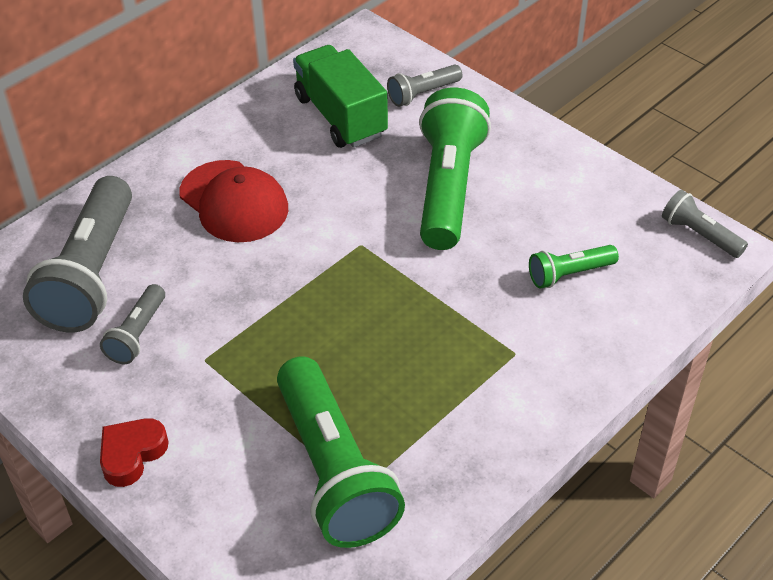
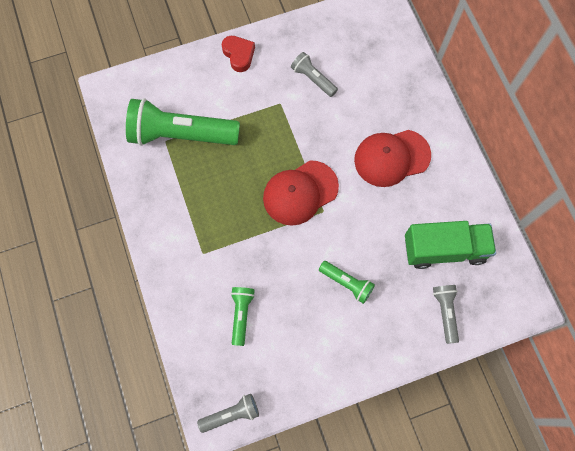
camera: 115 degrees right, 25 degrees up
grey flashlight [23,176,132,332] -> none
green flashlight [419,88,491,250] -> green flashlight [319,261,375,304], size x0.49
none -> red cap [263,160,339,226]

